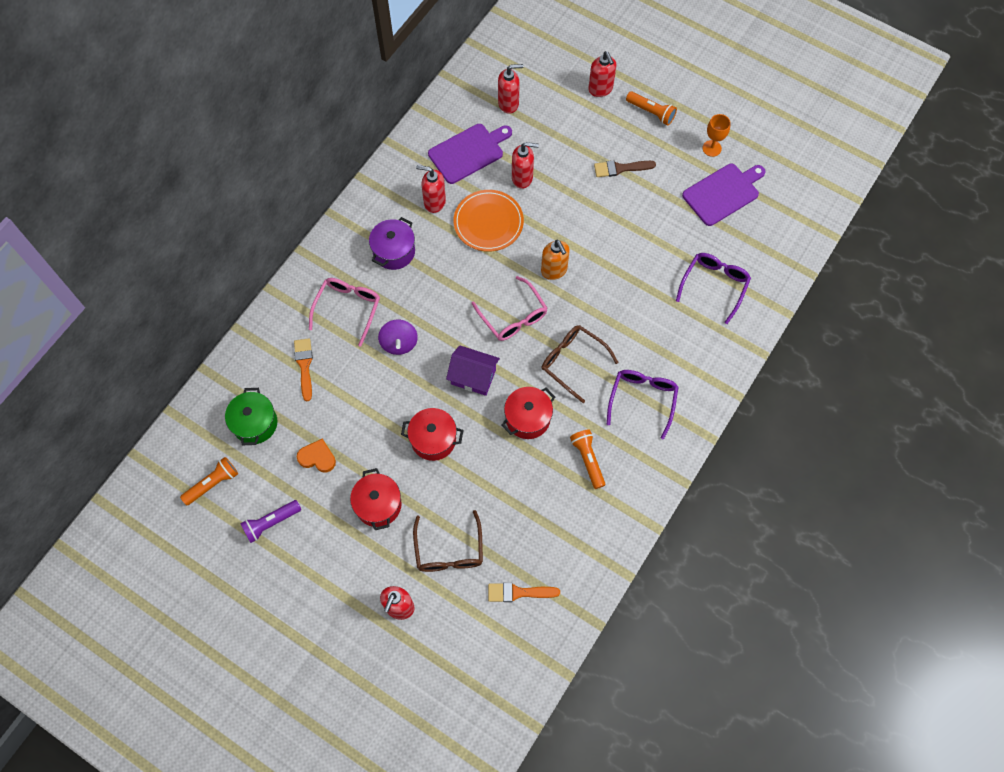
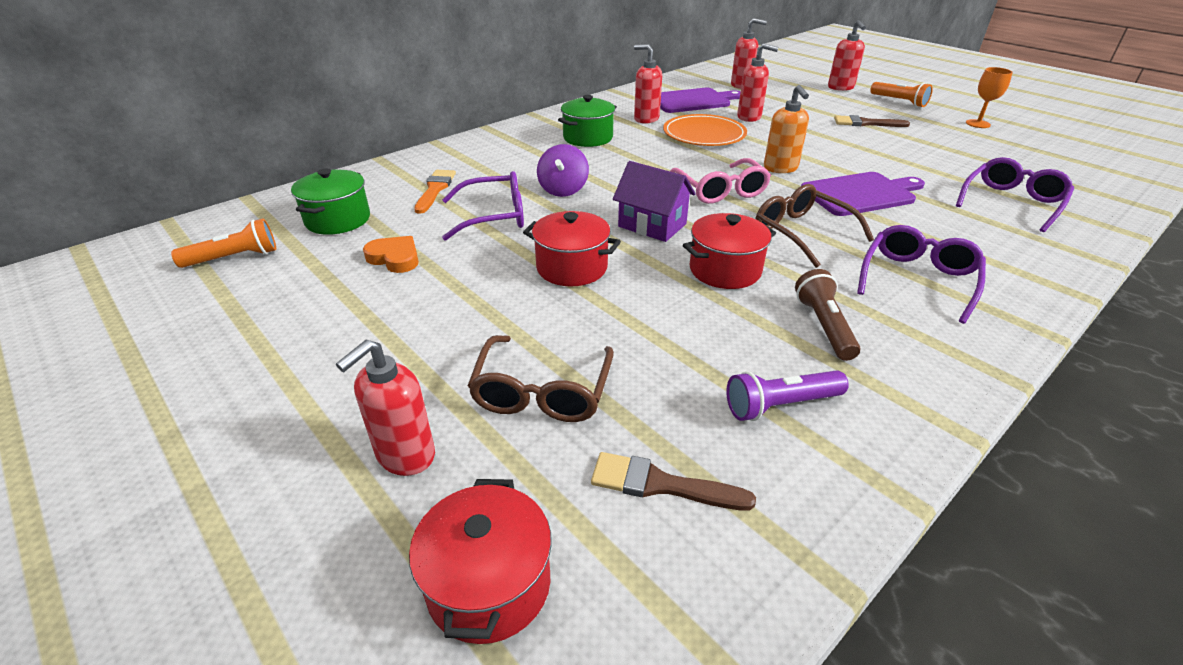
camera: 15 degrees right, 30 degrees down
purple flashlight [240,500,301,543] -> purple flashlight moved to [726,370,849,421]
pink glasses [309,278,380,347] -> none
red pot [350,468,402,530] -> red pot moved to [409,479,552,644]
purple pot [369,217,415,270] -> green pot [558,95,617,147]
orange brush [488,583,560,602] -> brown brush [591,452,756,510]
orange flashlight [570,429,605,489] -> brown flashlight [795,269,860,361]
purple cutting board [682,164,765,226] -> purple cutting board moved to [801,172,925,216]
none -> purple glasses [442,171,524,241]

